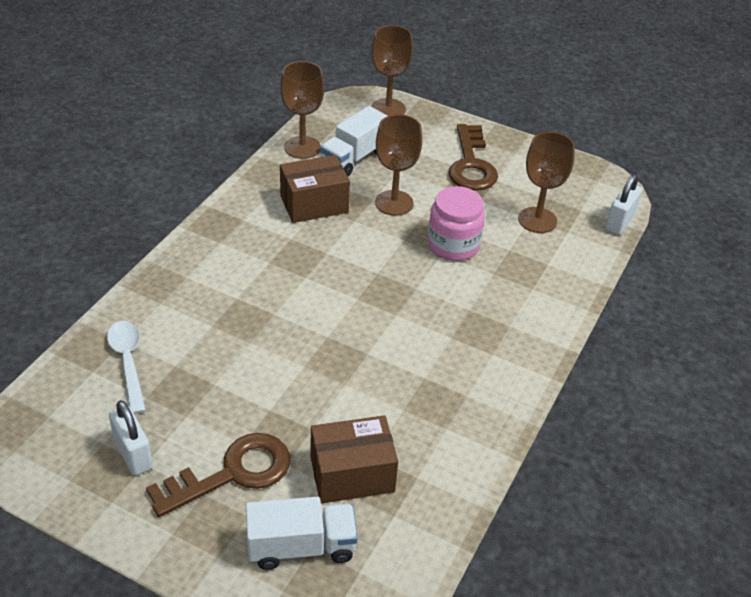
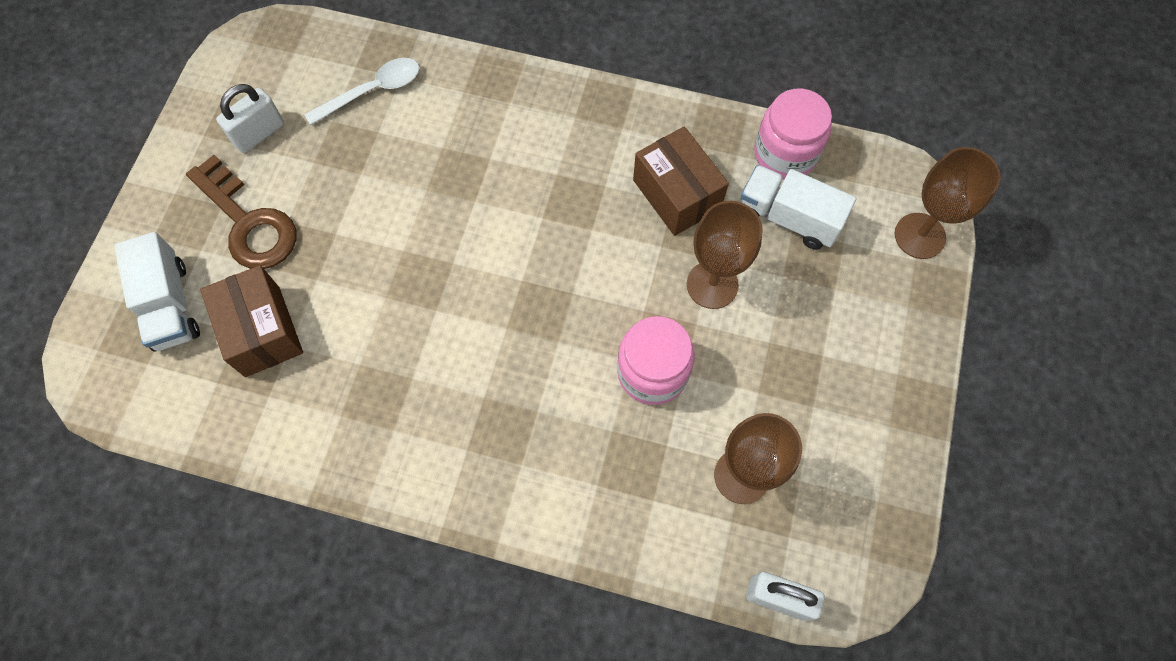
camera: 80 degrees right, 25 degrees up
brown goblet [280,61,324,159] -> pink jar [754,89,832,179]
brown key [448,124,498,191] -> none

